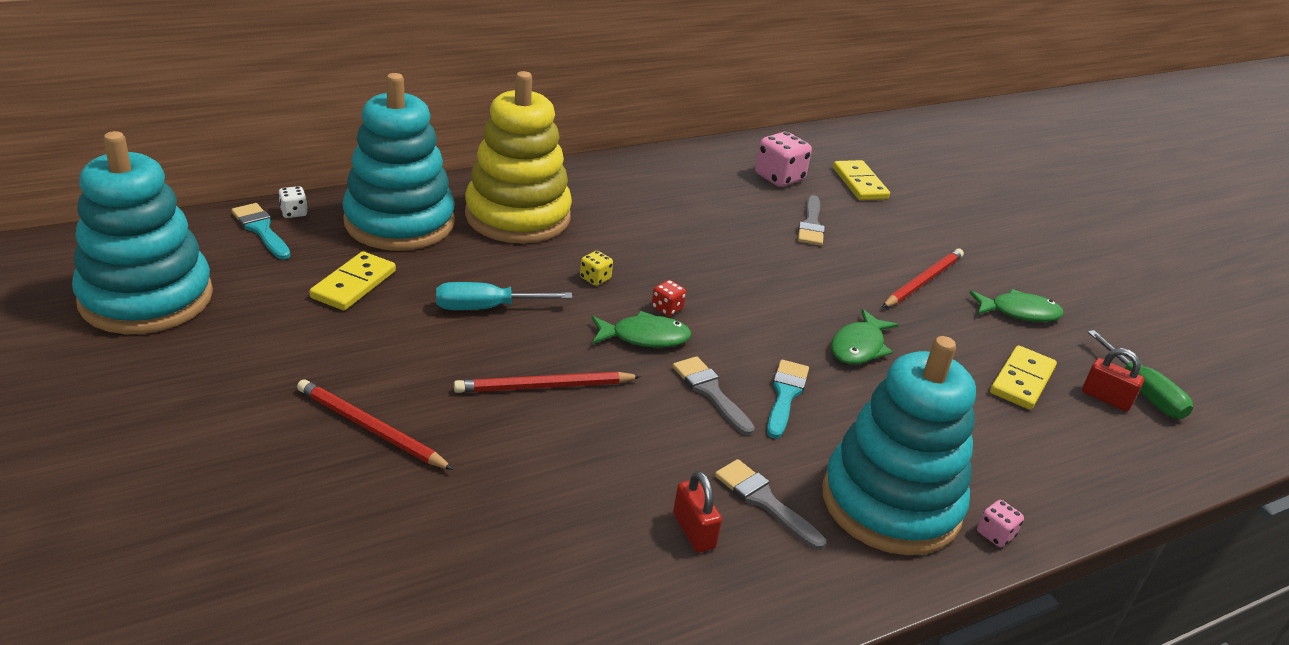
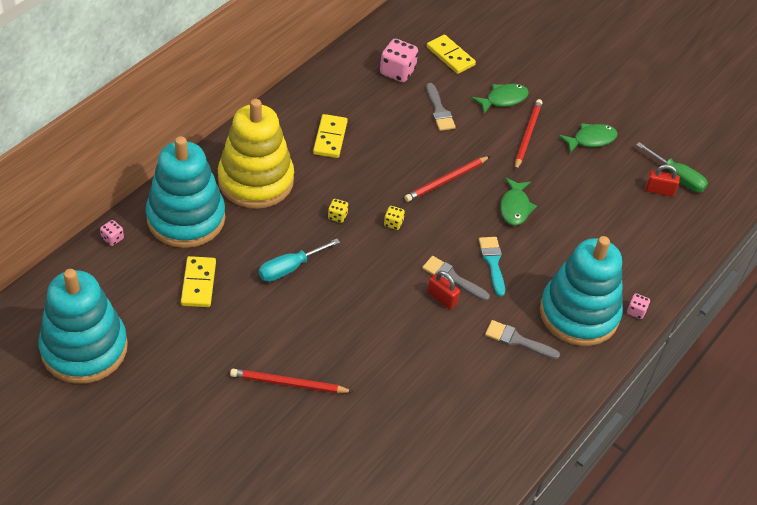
camera: 25 degrees left, 15 degrees up
turquoise brush [232,203,290,260] -> none
white dice [278,186,308,218] -> pink dice [100,220,124,246]
red pencil [454,372,641,393] -> red pencil moved to [405,156,490,202]
green fish [592,311,692,348] -> green fish moved to [472,84,529,114]
red dice [652,280,686,316] -> yellow dice [384,206,405,230]
red padlock [673,471,722,553] -> red padlock moved to [427,271,460,310]
yellow domino [990,345,1057,410] -> yellow domino moved to [313,114,348,158]

